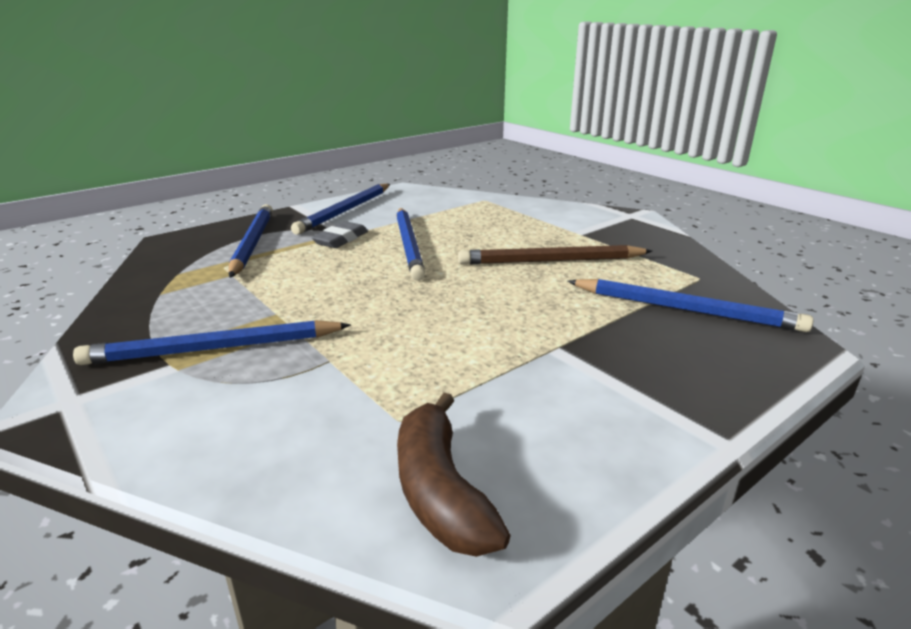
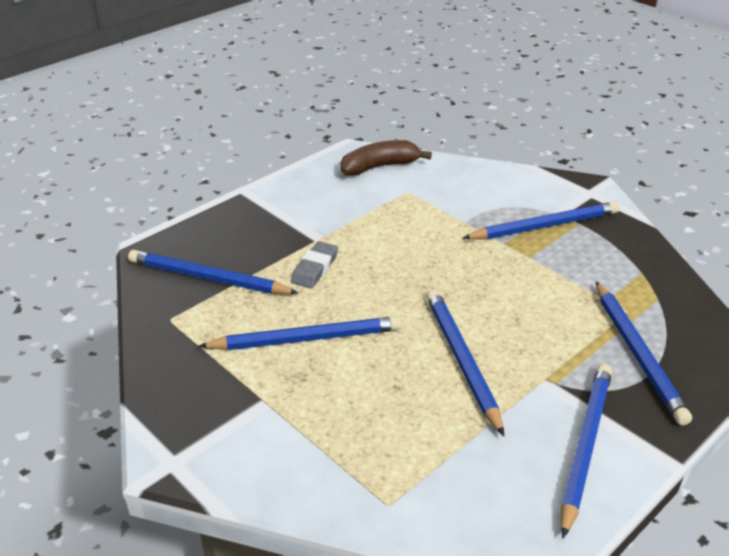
camera: 175 degrees right, 10 degrees up
grey eraser [312,221,368,248] -> grey eraser moved to [291,241,338,289]
brown banana [397,393,511,557] -> brown banana turned 90 degrees counterclockwise [341,140,432,176]
brown pencil [458,245,652,265] -> blue pencil [198,316,402,350]

